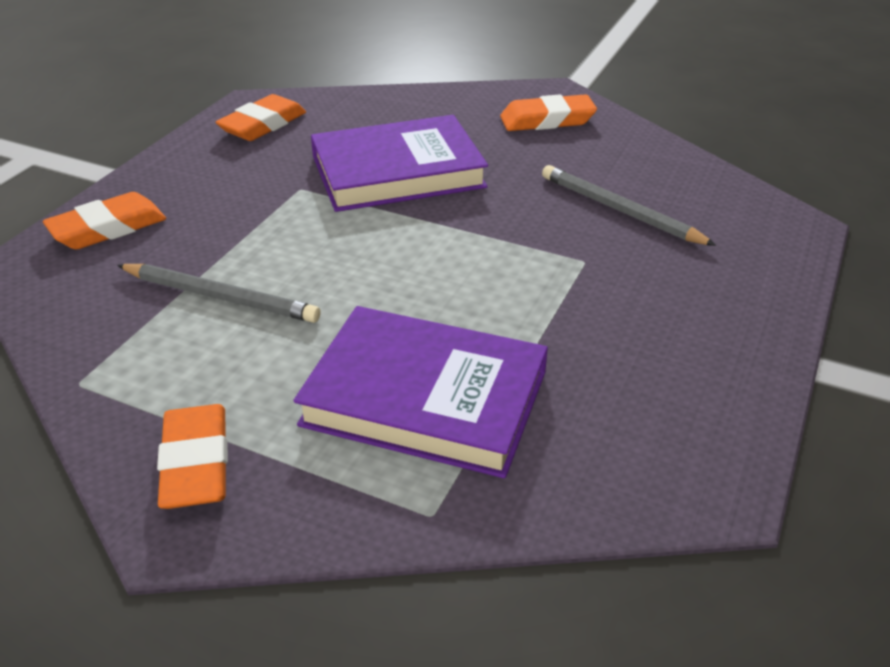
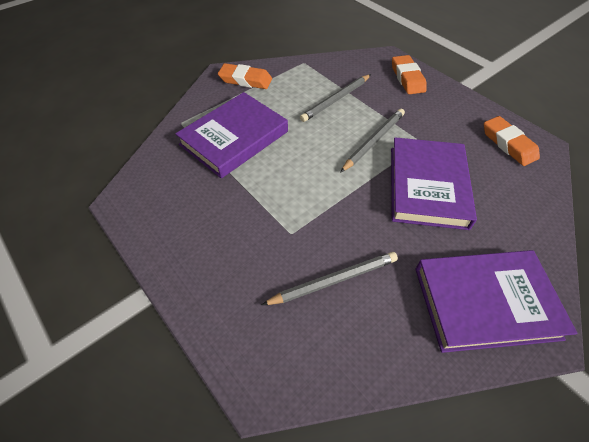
camera: 115 degrees right, 15 degrees up
orange eraser [500,94,597,131] -> purple book [415,250,577,353]
none -> grey pencil [340,109,405,173]

